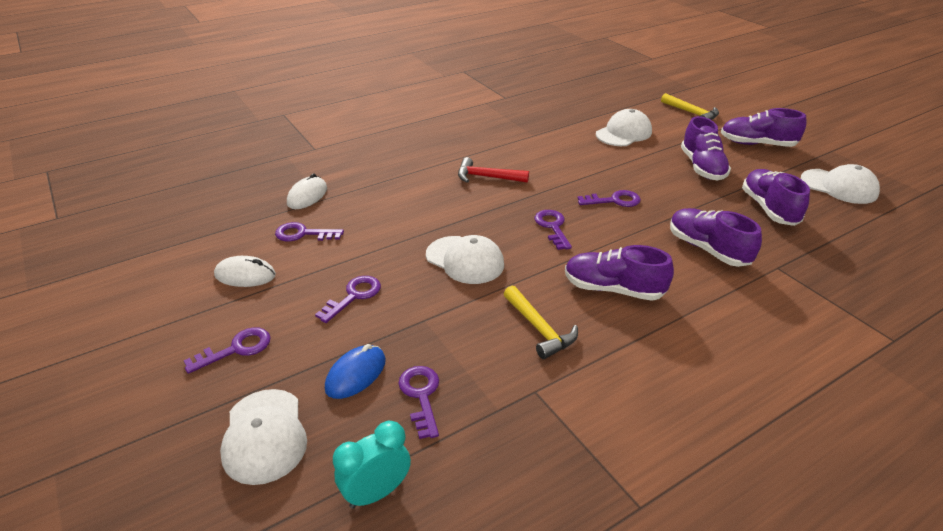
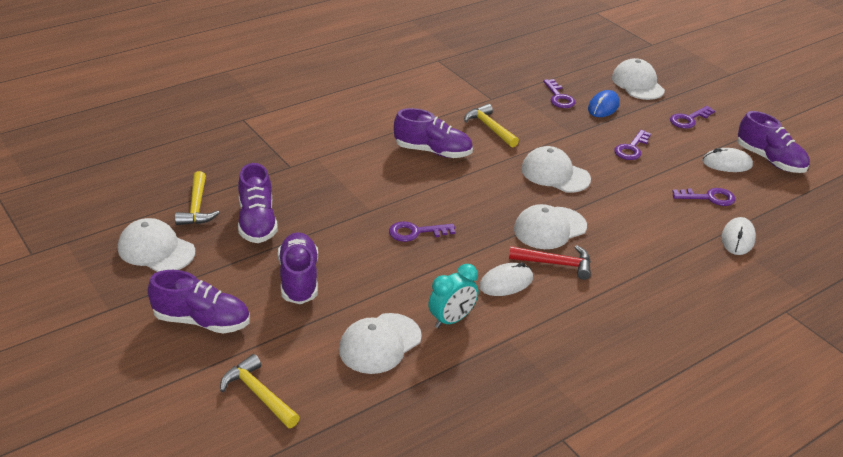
camera: 175 degrees right, 0 degrees up
turquoise clock [333,421,411,509] -> turquoise clock moved to [428,264,478,328]
purple key [535,210,572,250] -> none
purple shoe [670,208,762,267] -> purple shoe moved to [737,111,810,173]
none -> yellow hammer [175,171,219,225]
none -> white mouse [479,262,533,296]
none -> white cap [514,204,587,249]

